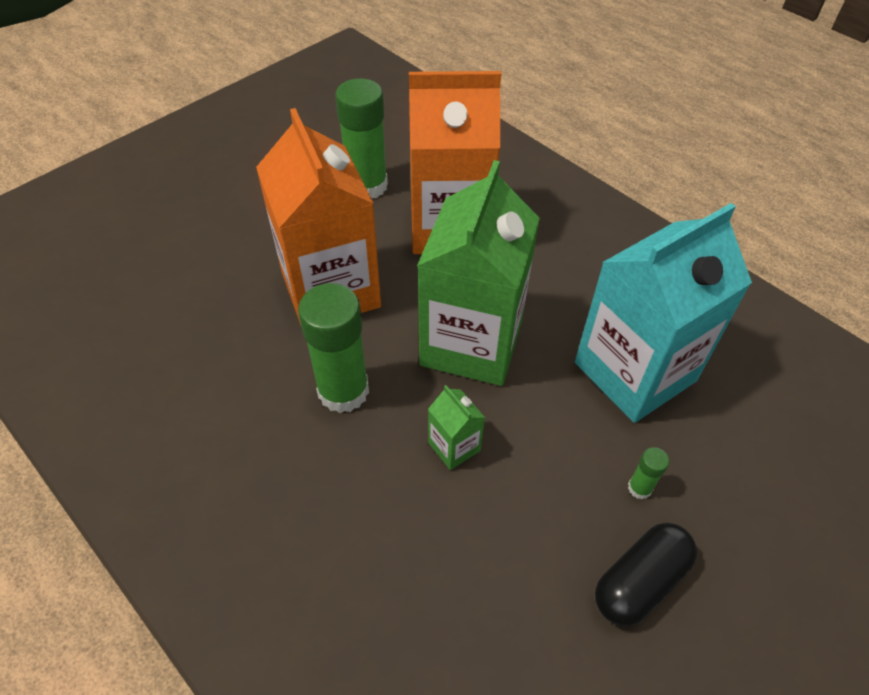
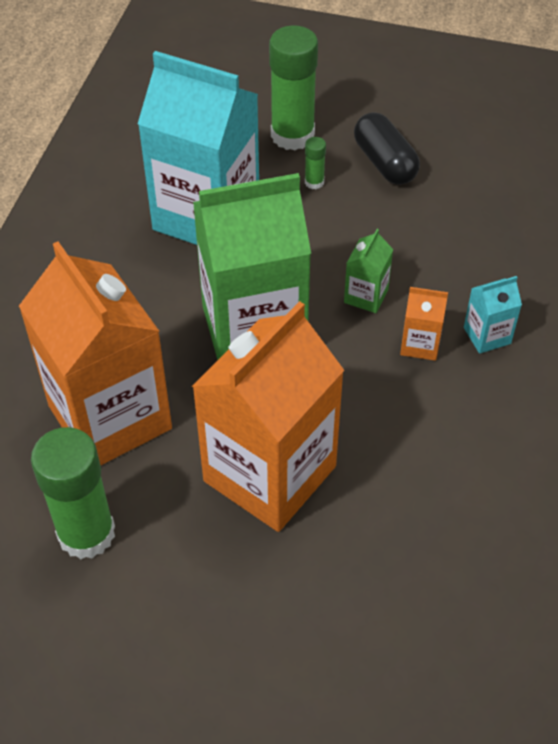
camera: 120 degrees left, 0 degrees up
green glue stick [298,283,369,413] -> green glue stick moved to [269,26,318,151]
black capsule [595,523,697,626] -> black capsule turned 45 degrees clockwise [354,112,420,185]
none -> orange carton [400,287,448,361]
none -> turquoise carton [464,276,522,354]

